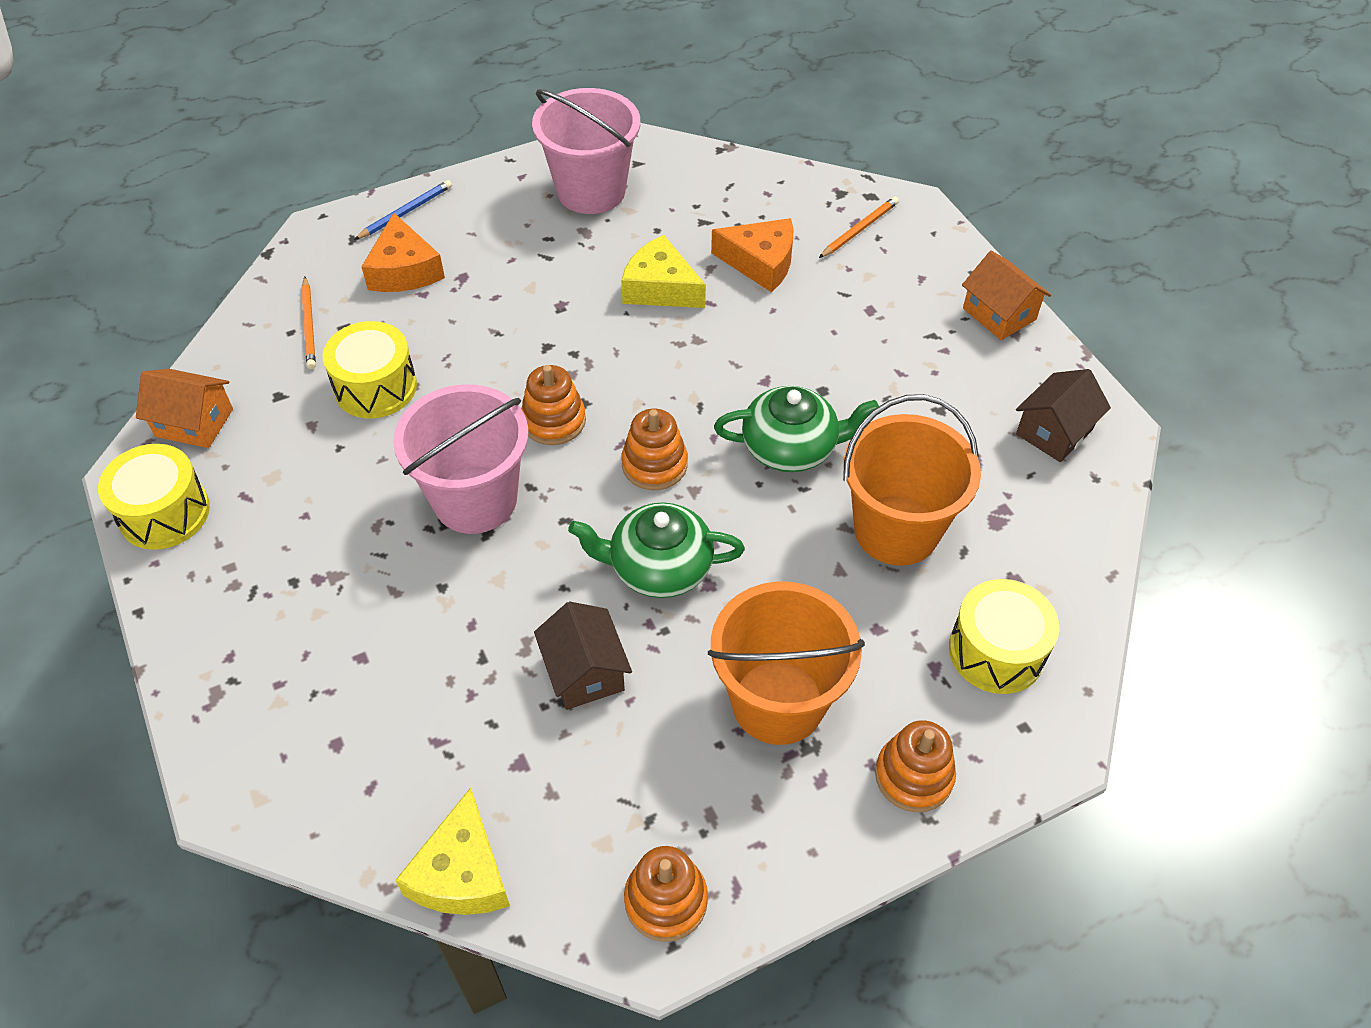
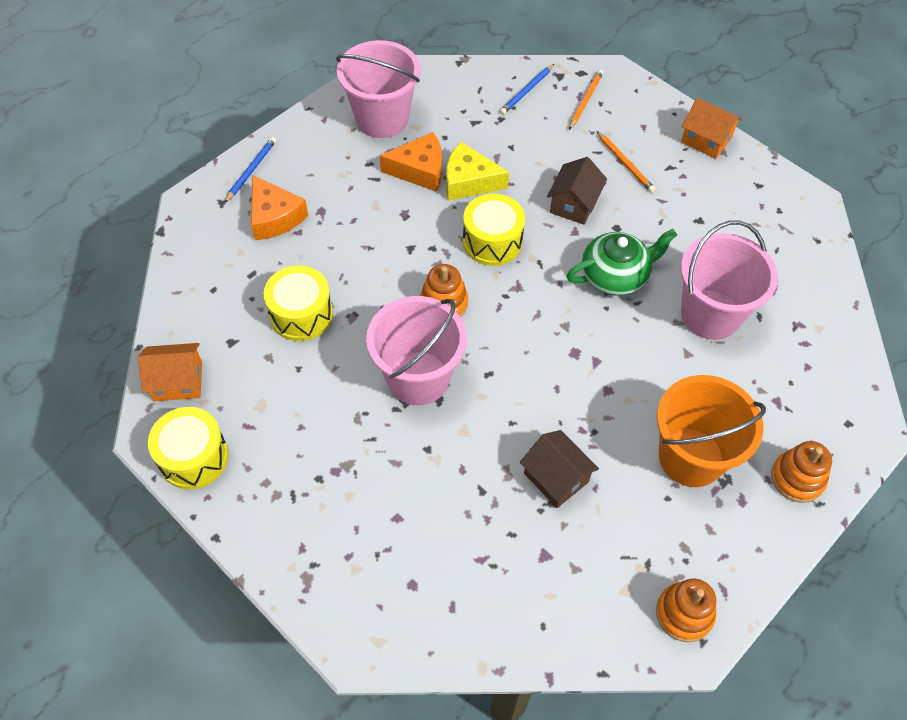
camera: 20 degrees left, 5 degrees up
orange pencil [301,277,316,369] -> orange pencil moved to [597,131,655,193]
yellow cheese [395,787,510,915] -> none
green teapot [568,502,745,598] -> none
orange stacking toy [621,409,688,490] -> none
orange cheese [711,218,794,292] -> orange cheese moved to [379,132,442,192]
orange bucket [843,394,981,566] -> pink bucket [681,220,778,340]
yellow drum [949,579,1059,694] -> yellow drum moved to [463,194,525,266]
brown house [1016,369,1111,462] -> brown house moved to [547,157,607,225]
none -> blue pencil [500,64,554,115]

